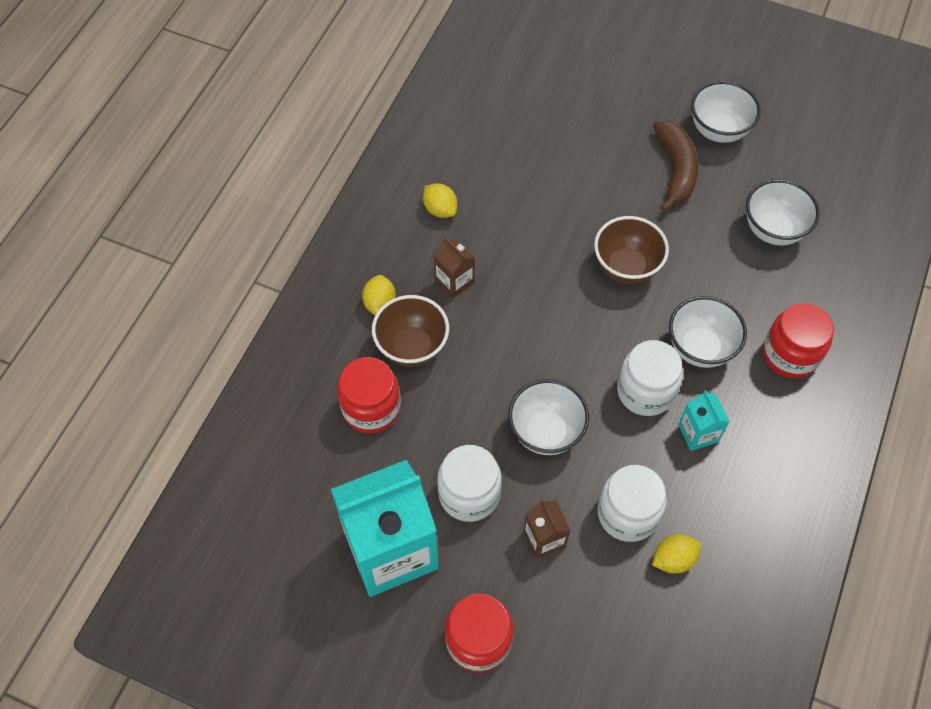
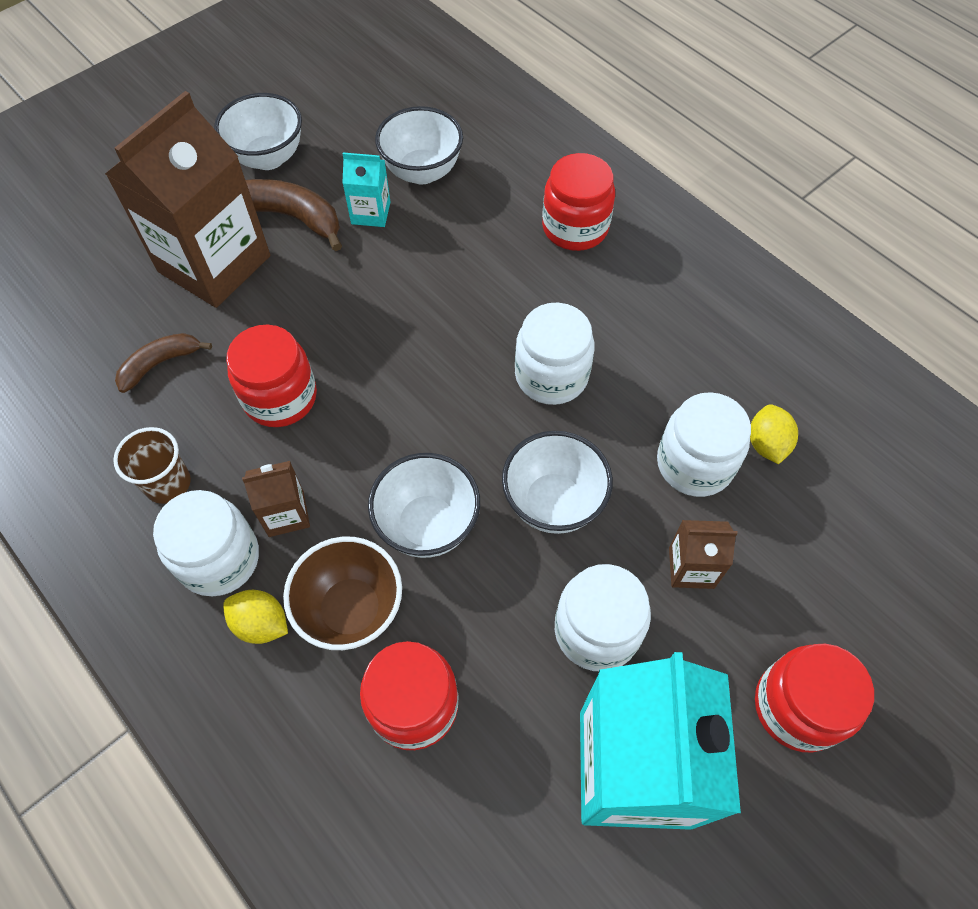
camera: 65 degrees left, 0 degrees up
yellow lemon [423,183,457,218] -> brown cup [113,427,191,504]
brown bowl [594,216,669,284] -> none
white bowl [669,296,747,368] -> white bowl moved to [368,453,480,558]
turquoise carton [678,390,730,451] -> turquoise carton moved to [343,152,390,227]
none -> brown carton [105,91,270,308]
none -> brown banana [115,333,212,393]
none -> white jar [153,490,259,596]
none -> red jar [226,325,317,427]

